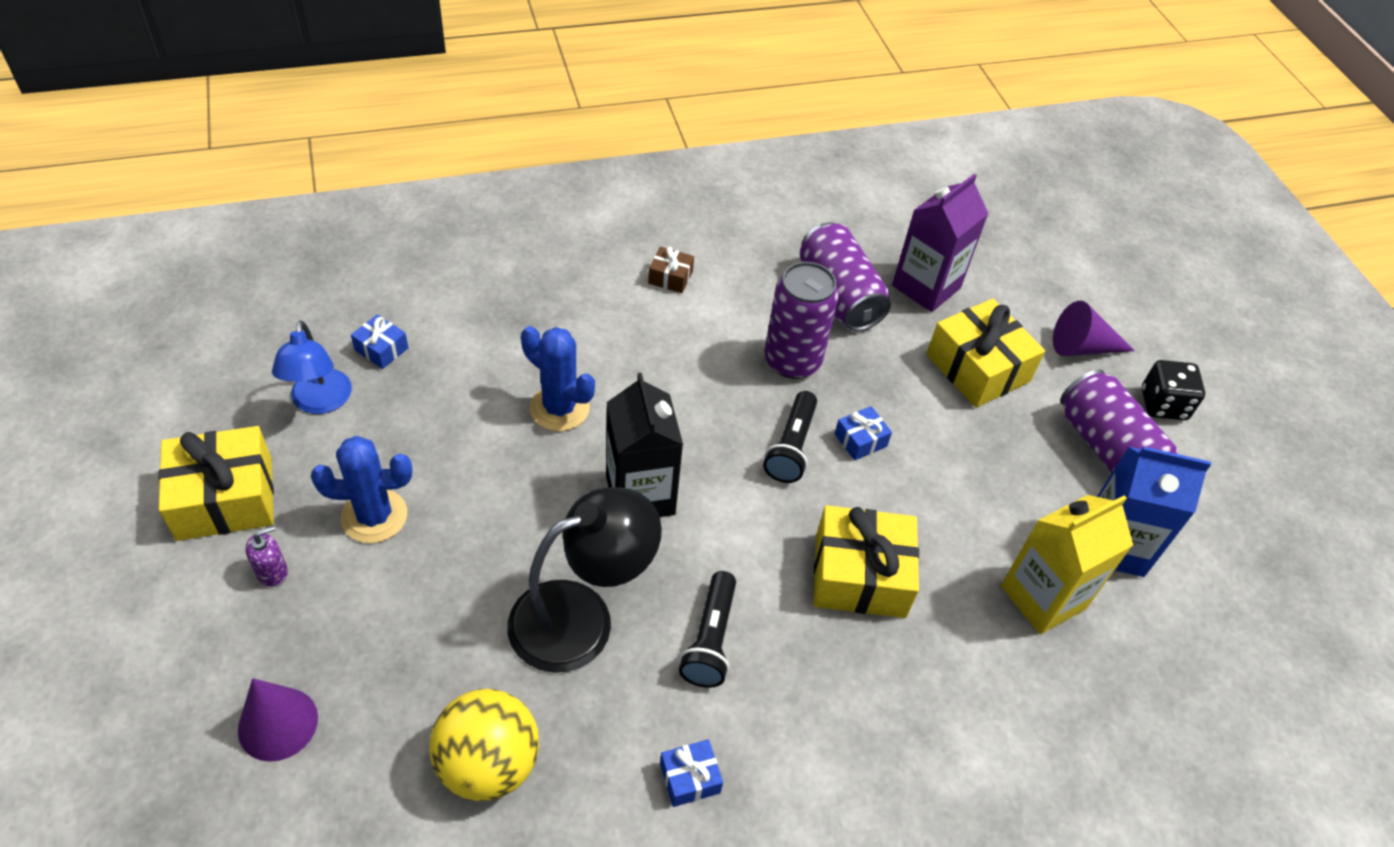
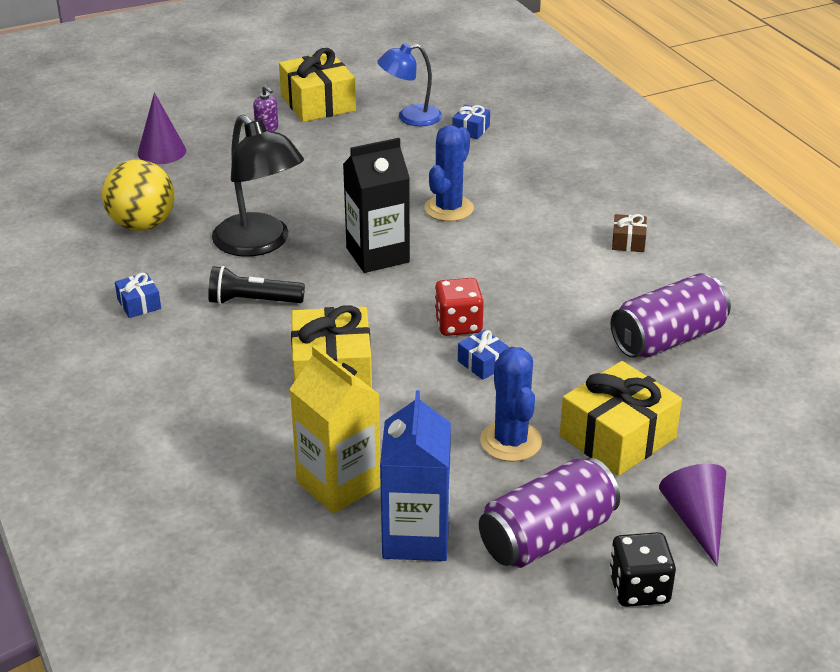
camera: 85 degrees right, 15 degrees down
blue cactus [311,436,412,543] -> blue cactus moved to [480,347,542,462]
black flashlight [763,391,817,483] -> red dice [435,278,484,336]
purple can [764,262,839,379] -> none
purple carton [892,174,989,312] -> none

